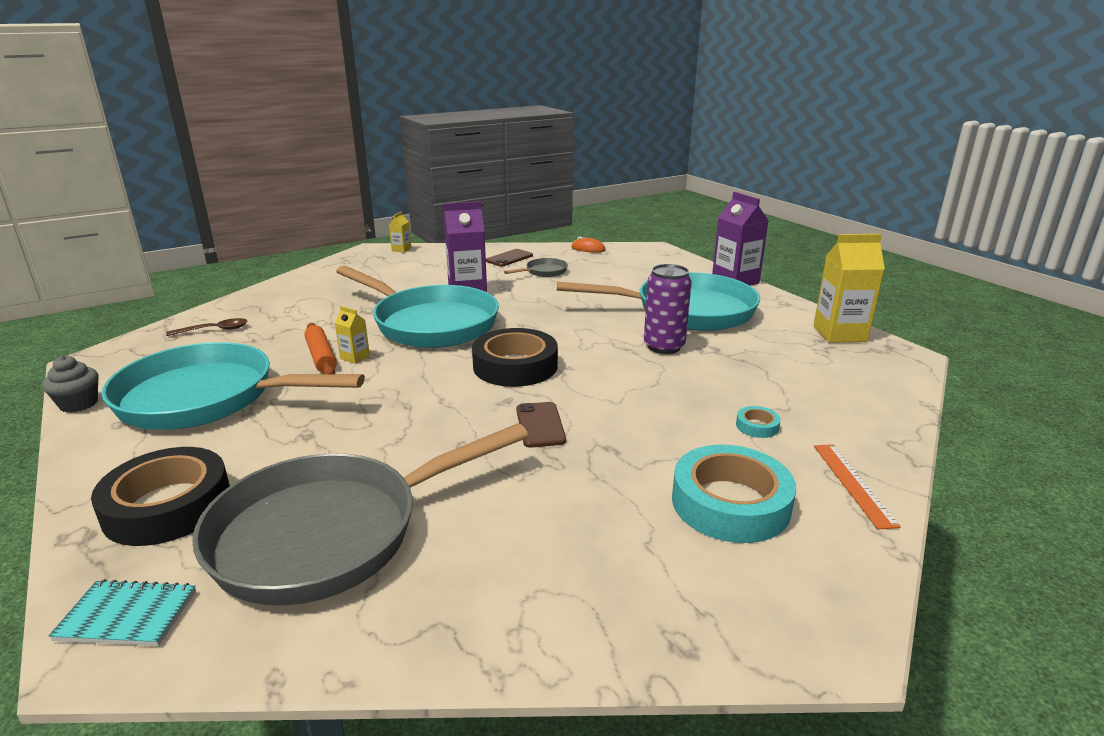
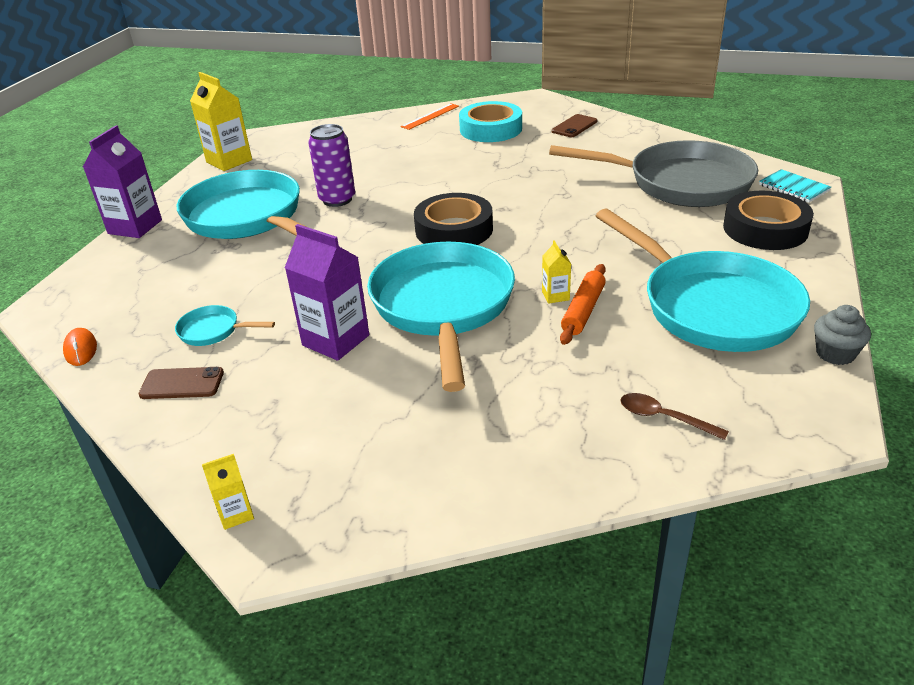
camera: 130 degrees left, 10 degrees up
grey pan [504,258,568,277] -> turquoise pan [175,305,275,346]
brown phone [516,402,566,448] -> brown phone moved to [552,114,597,137]
turquoise tape [736,406,781,438] -> none

